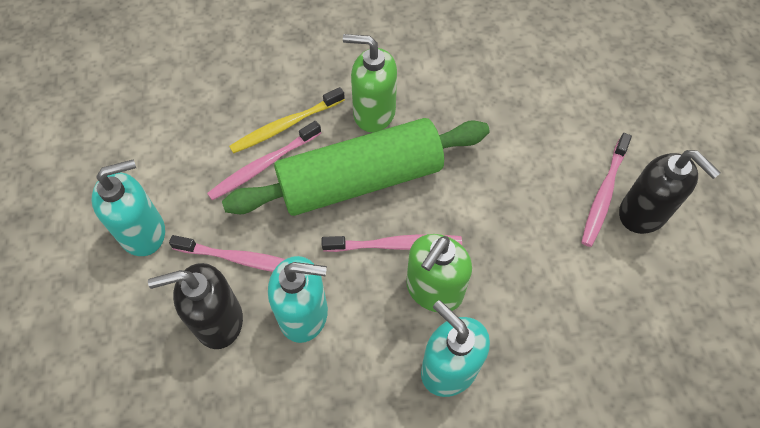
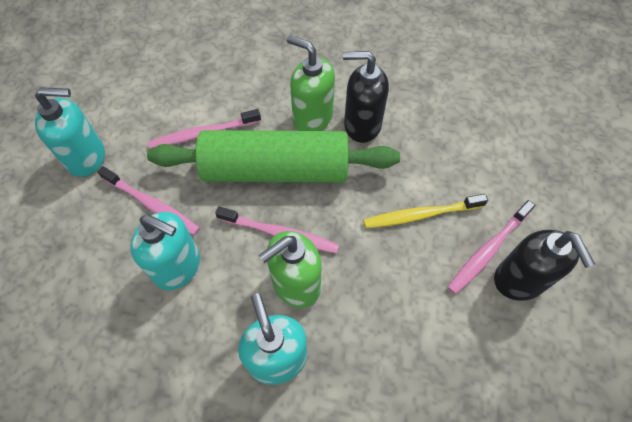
camera: 20 degrees right, 0 degrees up
black soap dispenser [148,263,243,349] -> black soap dispenser moved to [343,51,389,143]
yellow toothbrush [229,87,345,154] -> yellow toothbrush moved to [363,194,488,228]

